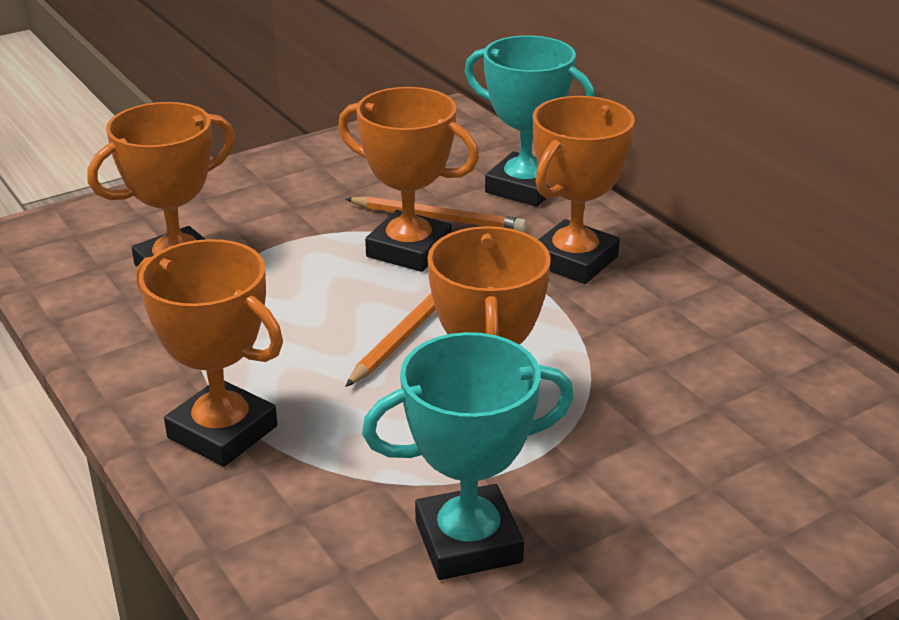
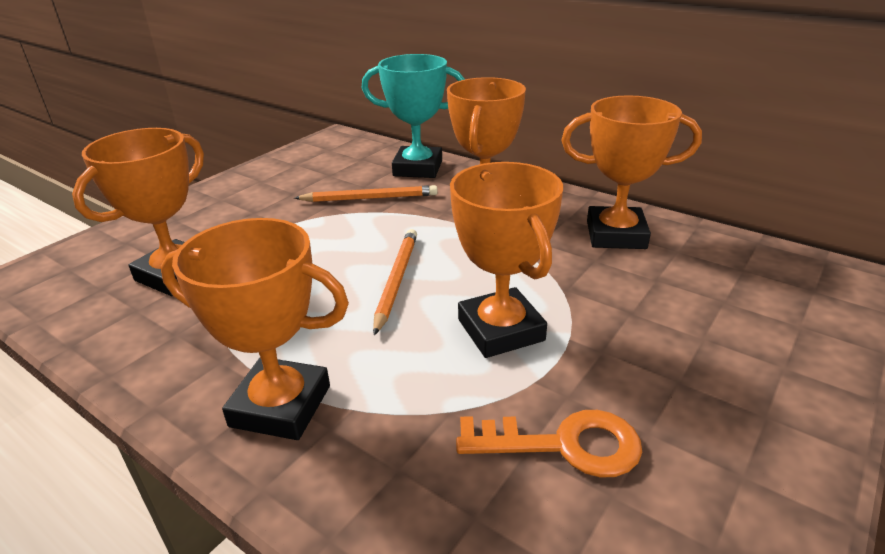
camera: 20 degrees left, 0 degrees up
orange trophy [338,87,479,272] -> orange trophy moved to [561,95,702,249]
turquoise trophy [362,332,574,580] -> orange key [456,410,642,478]

